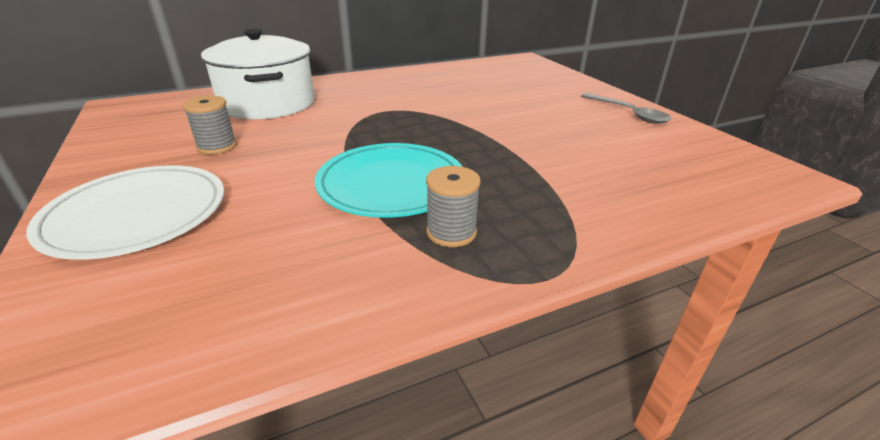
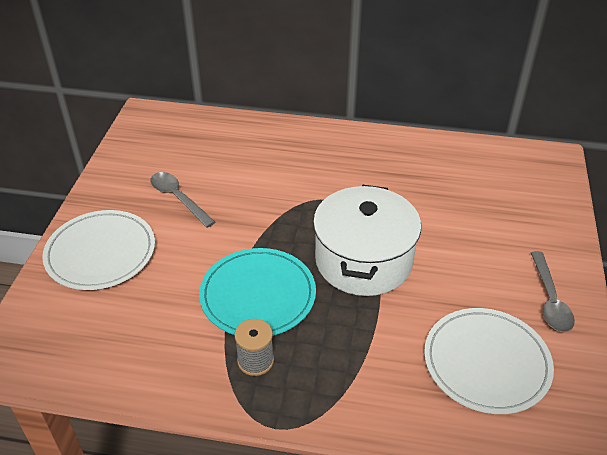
camera: 35 degrees right, 10 degrees up
grey spool [183,96,237,155] -> grey spoon [150,172,215,228]
white pot [201,29,315,119] -> white pot moved to [313,185,421,296]
none -> white plate [424,308,554,414]

